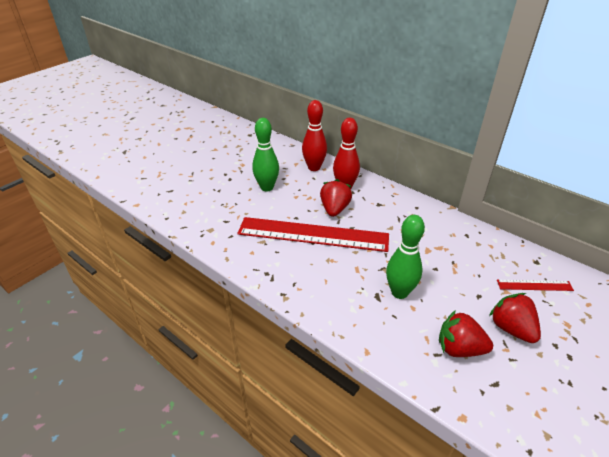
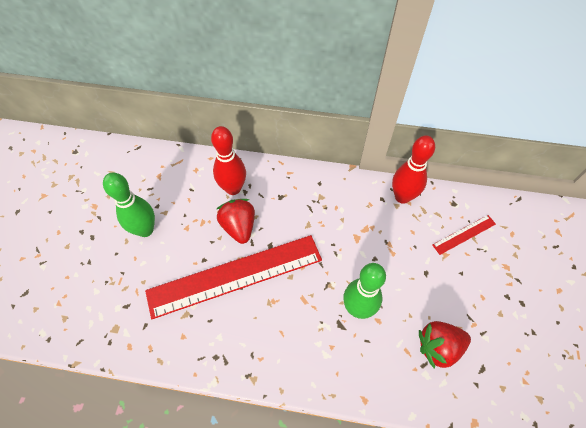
camera: 30 degrees left, 20 degrees up
red bowling pin [302,100,327,171] -> red bowling pin moved to [392,135,435,204]
red strawberry [489,293,541,343] -> none

